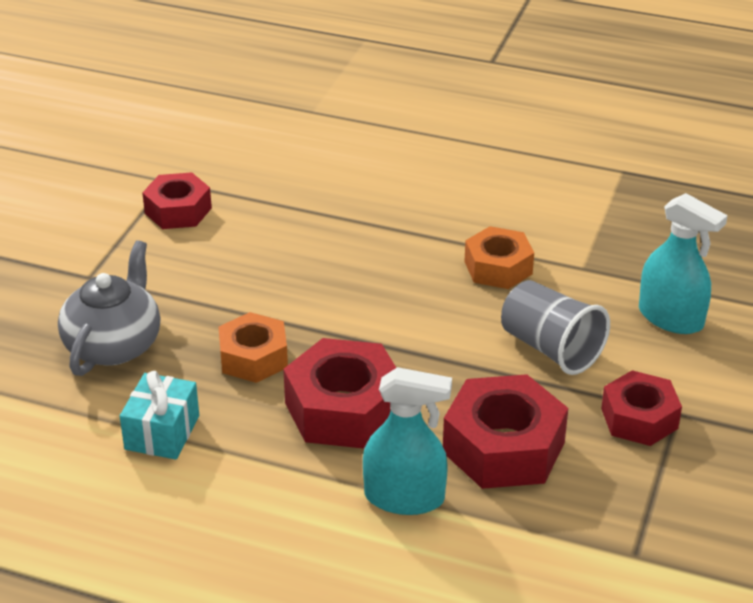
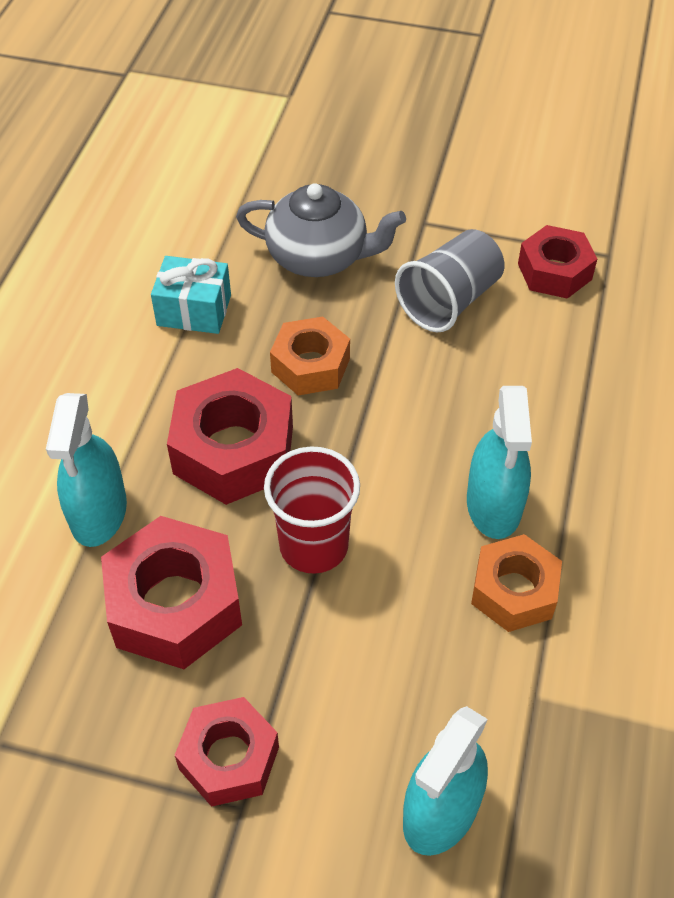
camera: 85 degrees right, 15 degrees up
grey cup [501,280,610,375] -> grey cup moved to [395,229,504,332]
none -> red cup [264,446,360,573]
none -> turquoise spray bottle [467,386,532,539]

